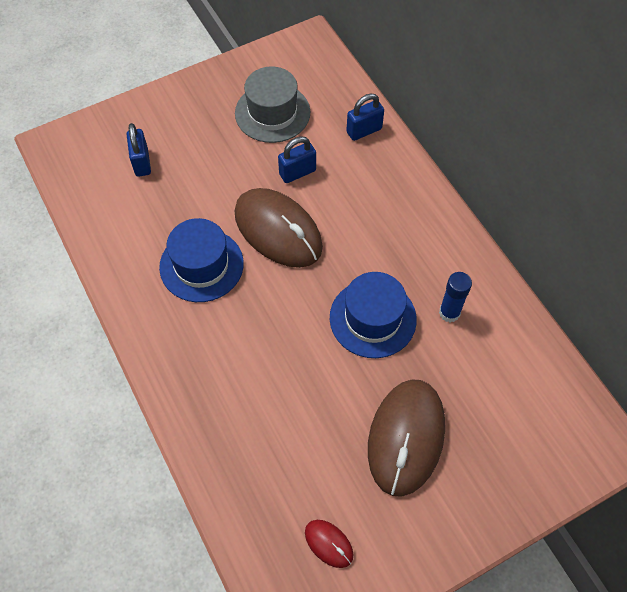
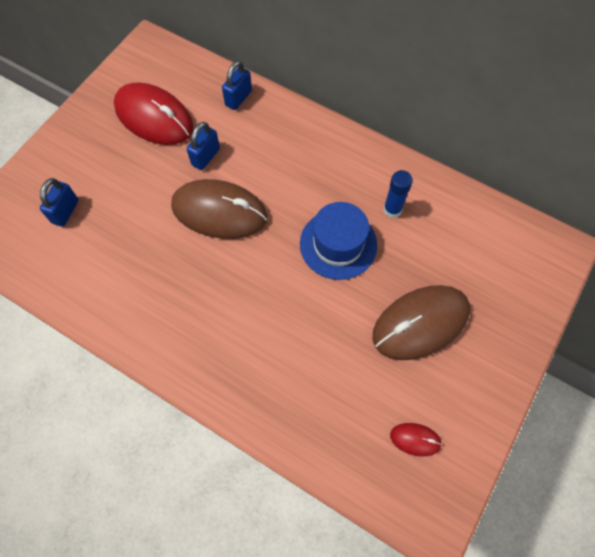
camera: 30 degrees left, 5 degrees up
blue padlock [127,123,151,177] -> blue padlock turned 60 degrees clockwise [40,178,78,227]
blue hat [159,218,244,302] -> none
grey hat [235,66,310,143] -> red mouse [114,83,193,145]
brown mouse [368,379,445,497] -> brown mouse turned 75 degrees clockwise [372,285,470,360]

